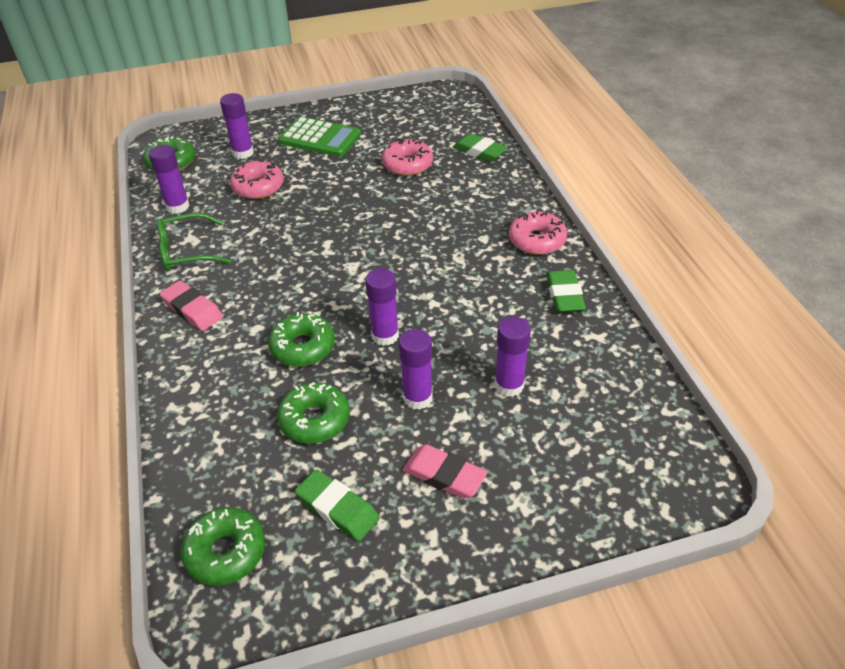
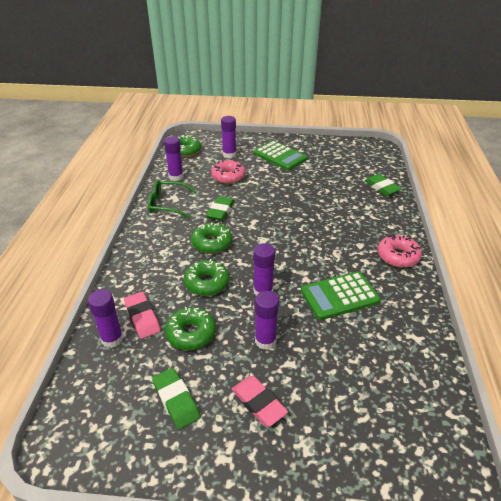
camera: 20 degrees right, 5 degrees down
pink eraser [160,281,223,331] -> pink eraser moved to [124,292,161,339]
green donut [181,507,265,586] -> green donut moved to [191,222,232,254]
pink donut [382,139,433,176] -> none
purple glue stick [495,317,531,397] -> purple glue stick moved to [88,289,123,348]
green eraser [546,270,586,313] -> green eraser moved to [206,196,235,221]
none -> green calculator [301,272,380,320]

